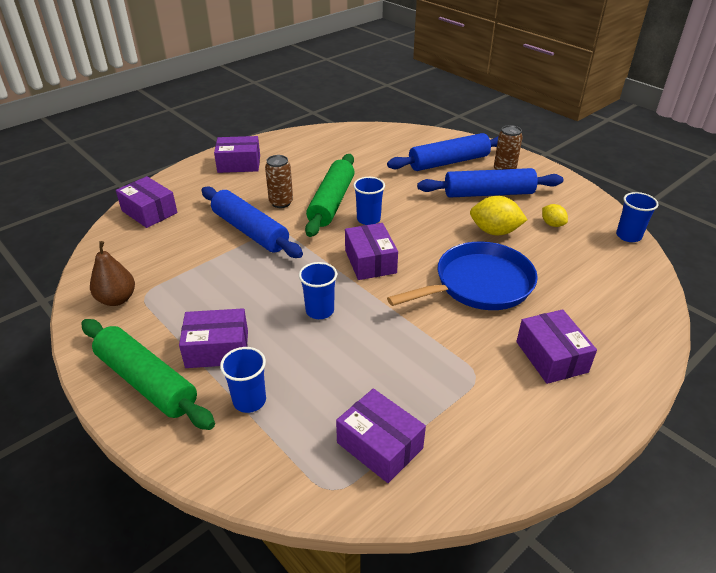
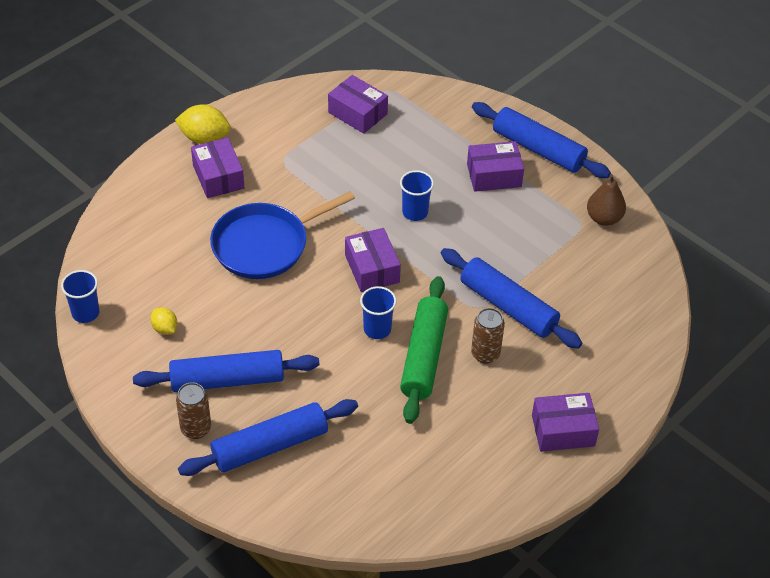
camera: 175 degrees right, 10 degrees up
green rolling pin [81,319,215,430] -> blue rolling pin [472,102,611,178]
purple box [116,176,177,228] -> none
blue cup [220,347,266,413] -> none
yellow lemon [470,196,528,235] -> yellow lemon moved to [175,104,231,144]

